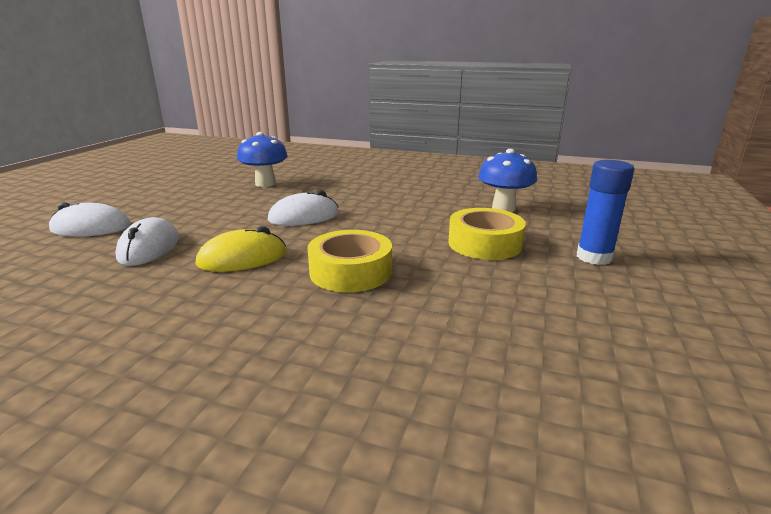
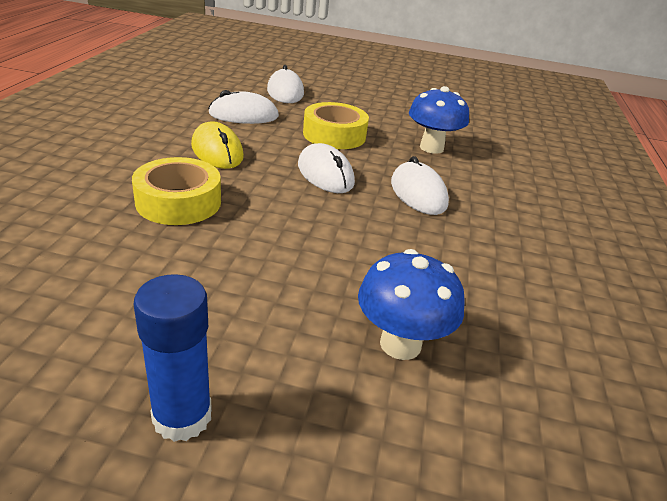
camera: 80 degrees right, 10 degrees up
yellow tape [448,208,526,260] -> yellow tape moved to [303,102,369,149]
none -> white mouse [391,156,449,215]

